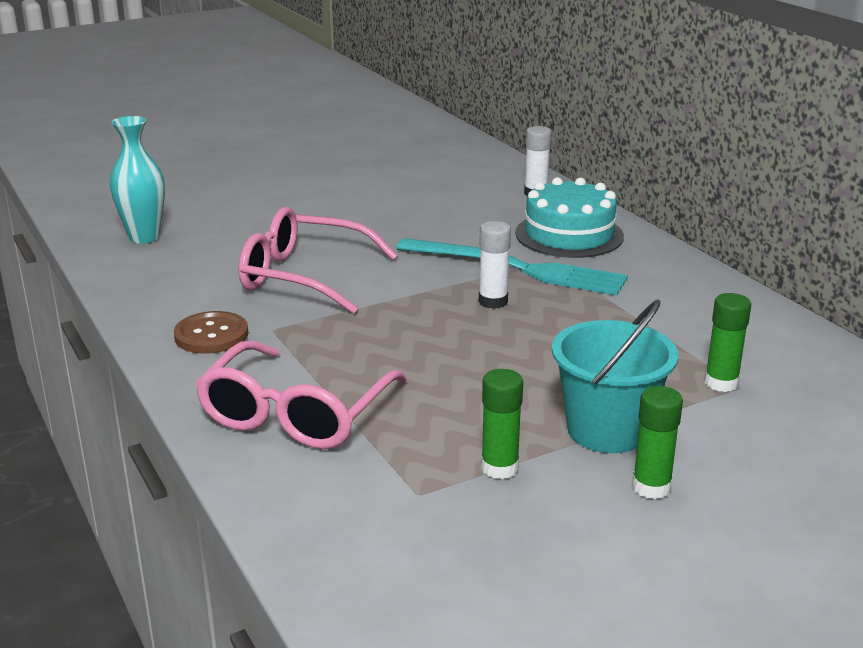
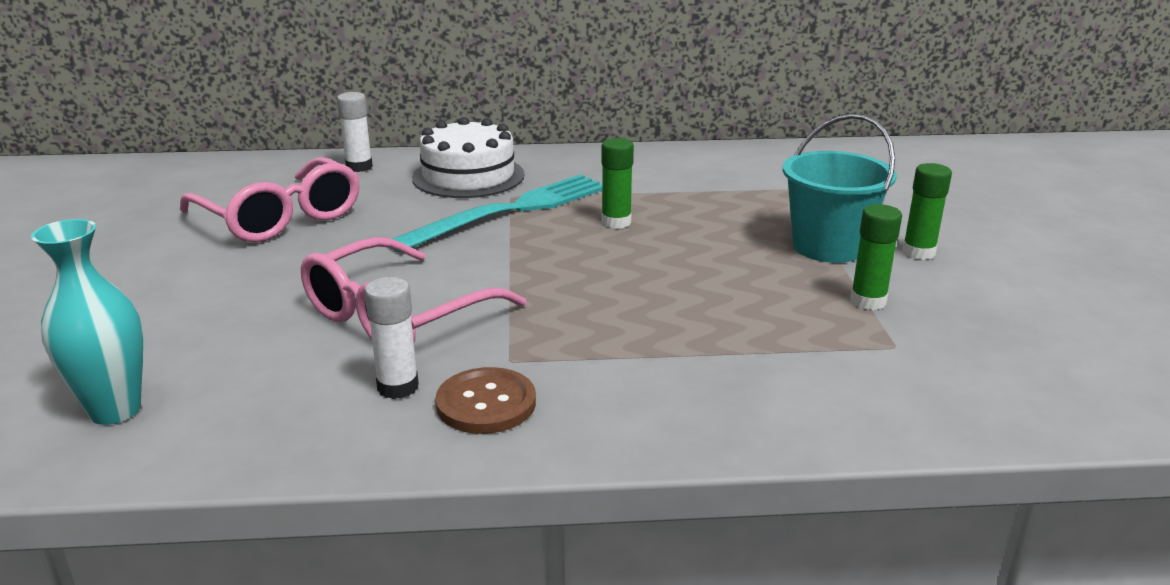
camera: 65 degrees left, 0 degrees up
pink glasses [195,340,407,449] -> pink glasses moved to [180,157,360,242]
white glue stick [479,221,511,309] -> white glue stick moved to [364,277,419,399]
turquoise cake [515,177,624,258] -> white cake [412,117,525,198]
green glue stick [705,293,751,392] -> green glue stick moved to [601,138,634,229]

